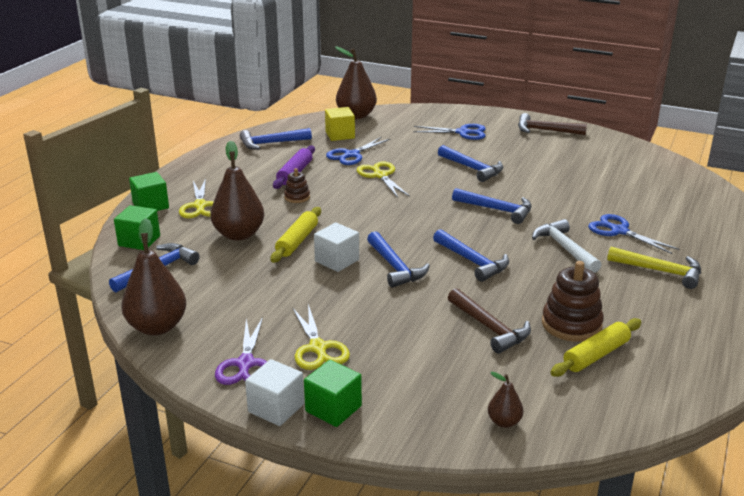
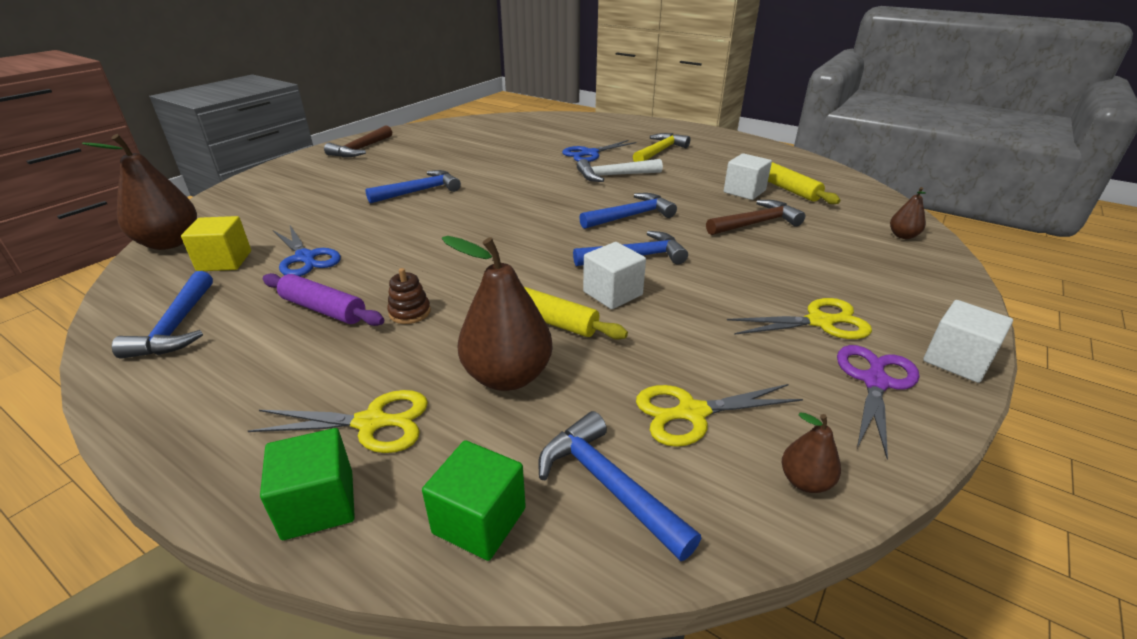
camera: 80 degrees left, 5 degrees up
brown pear [121,218,186,336] -> brown pear [782,412,841,493], size x0.49
purple scissors [215,317,267,385] -> purple scissors turned 75 degrees counterclockwise [837,345,919,460]
green cube [304,360,362,427] -> none
yellow scissors [357,162,410,198] -> yellow scissors moved to [636,384,803,447]
blue scissors [413,124,486,140] -> none
blue hammer [452,188,532,224] -> none
brown stacking toy [542,261,604,342] -> white cube [724,153,772,200]

